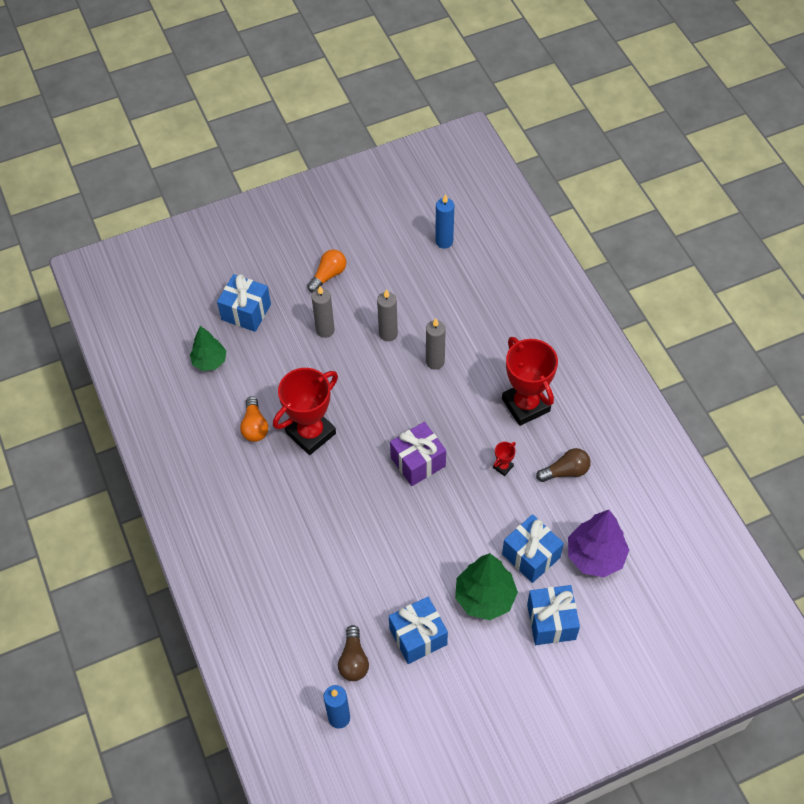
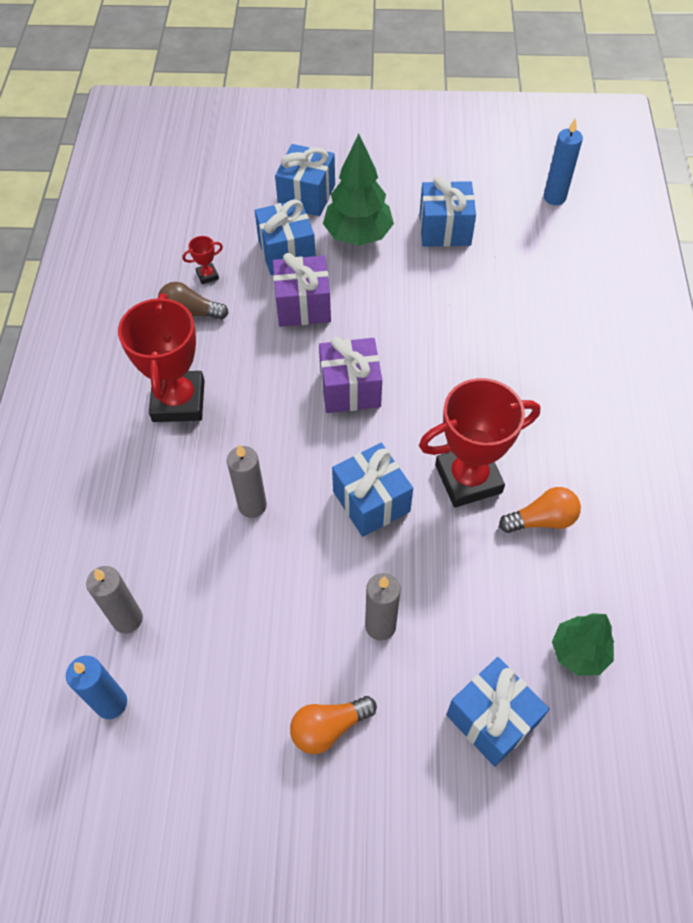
camera: 155 degrees left, 0 degrees up
orange light bulb [240,396,268,442] -> orange light bulb turned 60 degrees clockwise [499,487,581,533]
brown light bulb [338,625,369,681] -> none
grey candle [377,289,398,341] -> grey candle moved to [86,566,143,633]
red trophy [493,442,516,476] -> red trophy moved to [183,236,223,284]
purple tree [568,510,629,577] -> none
none -> purple gift [273,253,331,327]
none -> blue gift [332,443,413,537]

